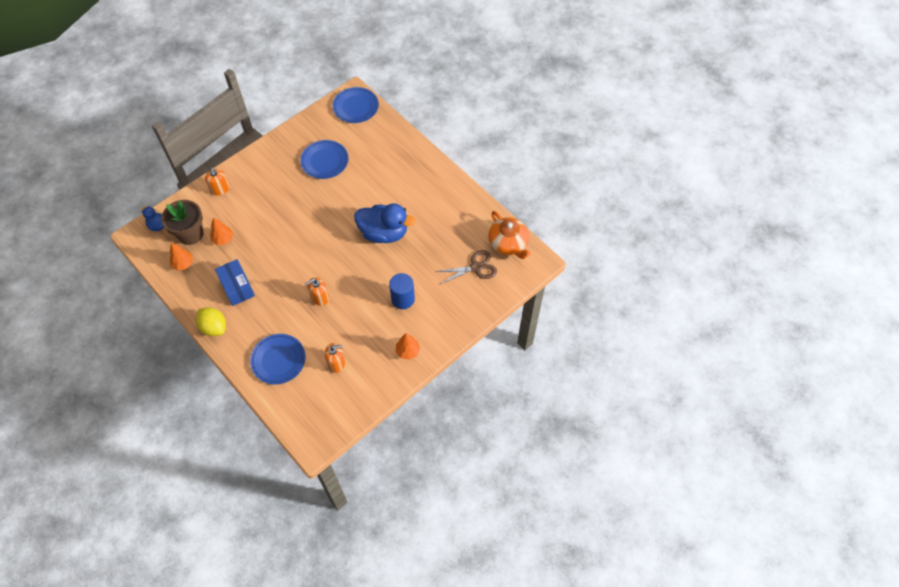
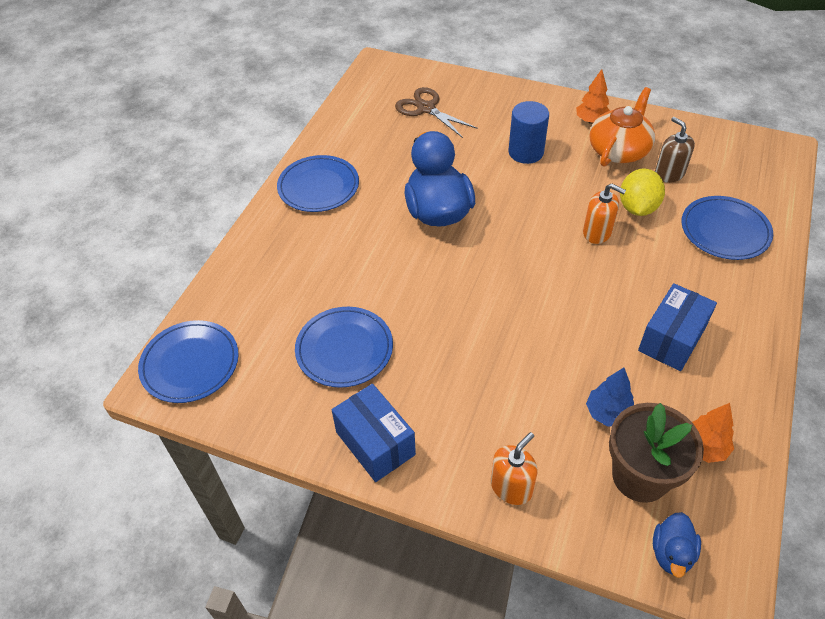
camera: 115 degrees left, 10 degrees down
yellow lemon [196,307,226,336] -> yellow lemon moved to [620,168,665,216]
orange tree [210,217,233,245] -> blue tree [586,368,634,427]
orange soap dispenser [325,343,345,373] -> brown soap dispenser [655,117,695,183]
orange teapot [488,211,531,259] -> orange teapot moved to [589,87,655,166]
none -> blue plate [277,155,359,212]
none -> blue box [332,384,416,482]

